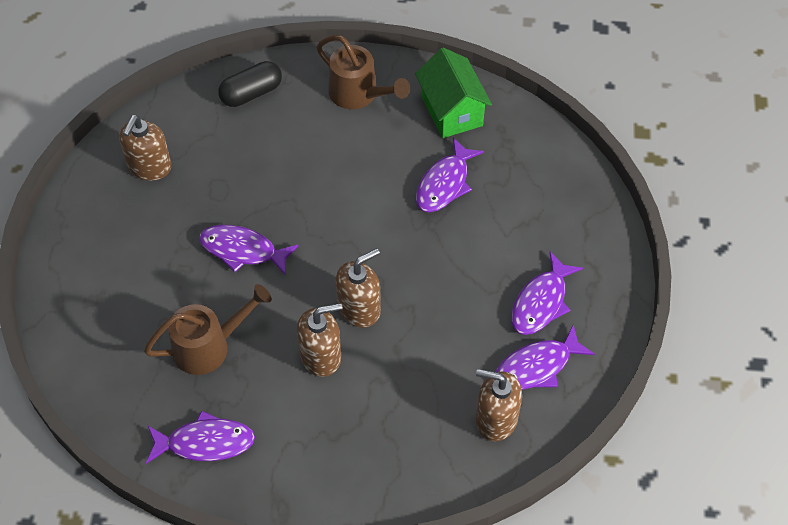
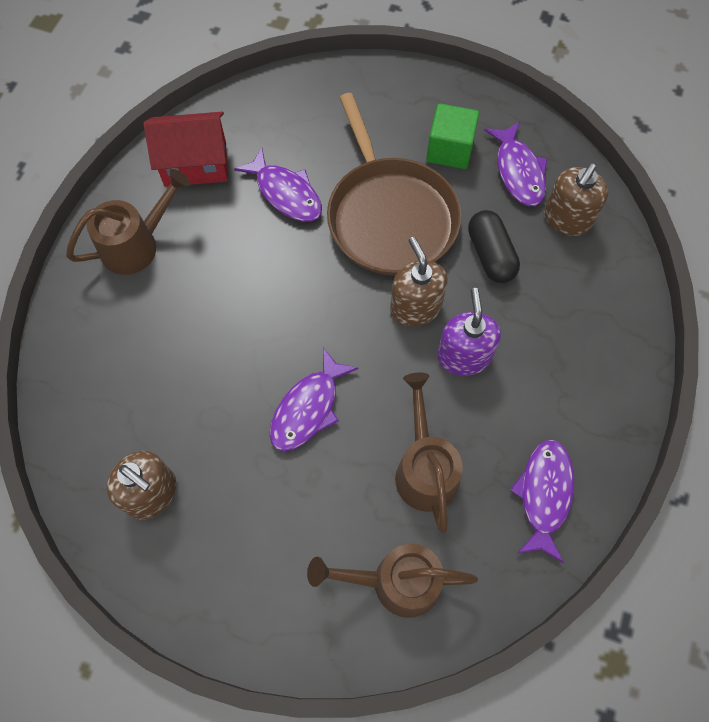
camera: 75 degrees left, 10 degrees up
black capsule [218,61,282,107] -> black capsule moved to [468,210,520,283]
brown soap dispenser [297,303,343,377] -> purple soap dispenser [437,288,501,376]
green house [415,48,492,138] -> red house [144,112,228,187]
purple fish [511,252,583,335] -> green cube [426,103,479,169]
none -> brown watering can [307,544,478,618]
none -> brown pan [327,93,461,276]

